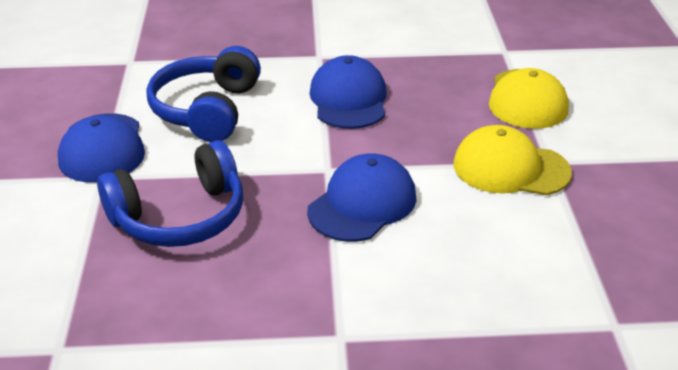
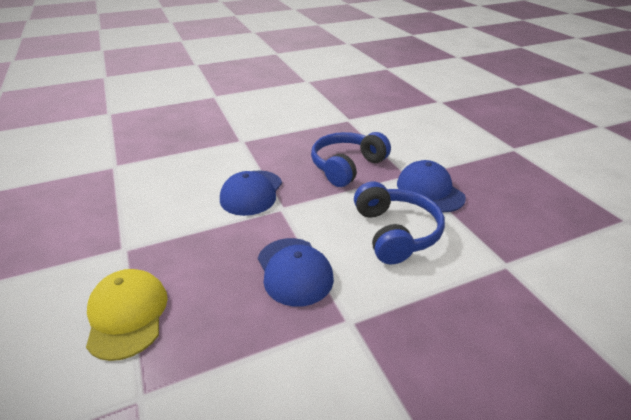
camera: 160 degrees right, 0 degrees up
yellow cap [454,125,572,195] -> none

